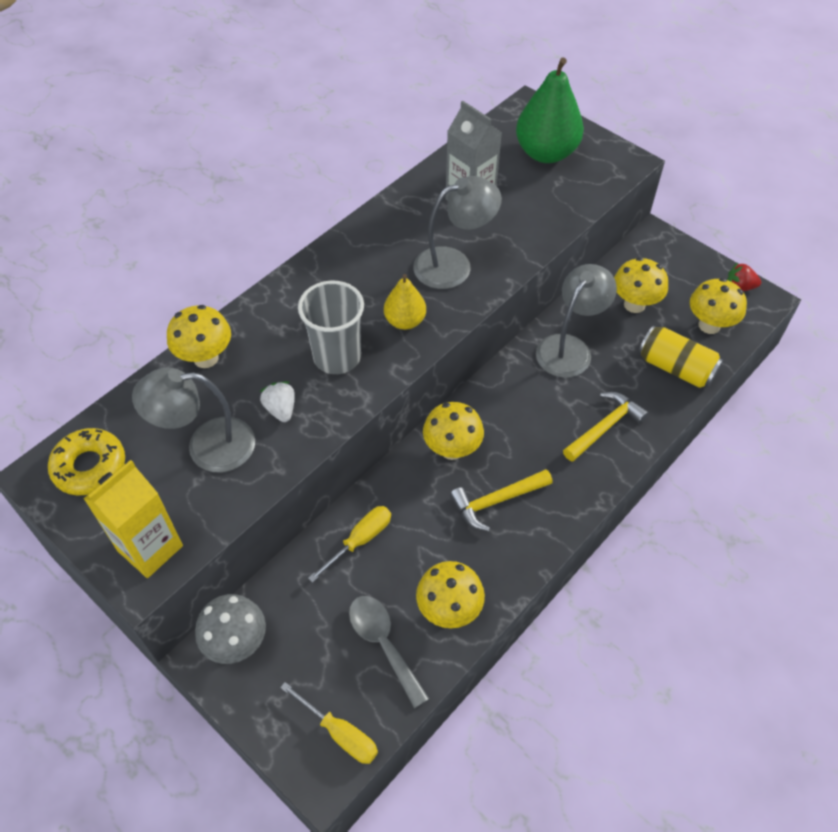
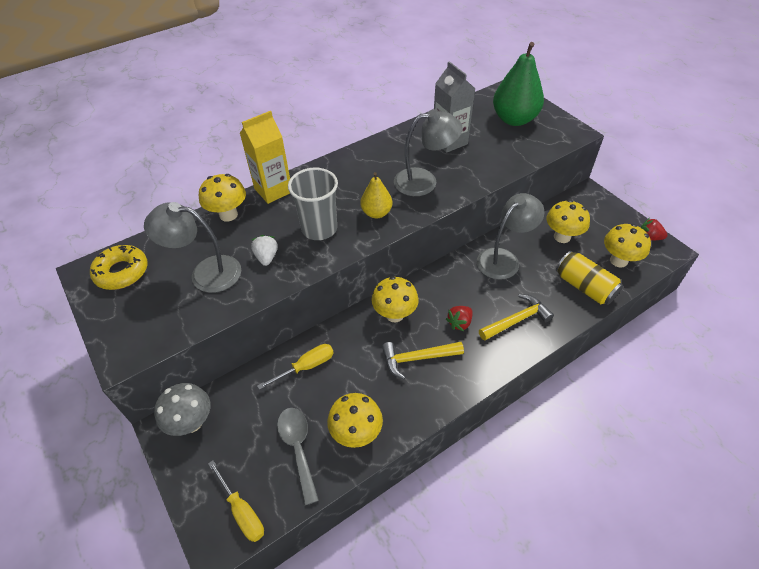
camera: 15 degrees right, 5 degrees down
yellow carton [84,460,183,578] -> yellow carton moved to [240,111,290,204]
none -> red strawberry [446,306,473,331]

